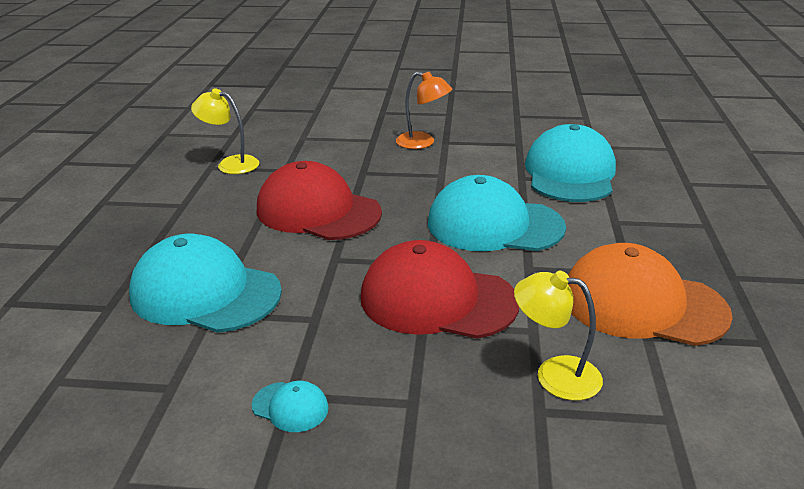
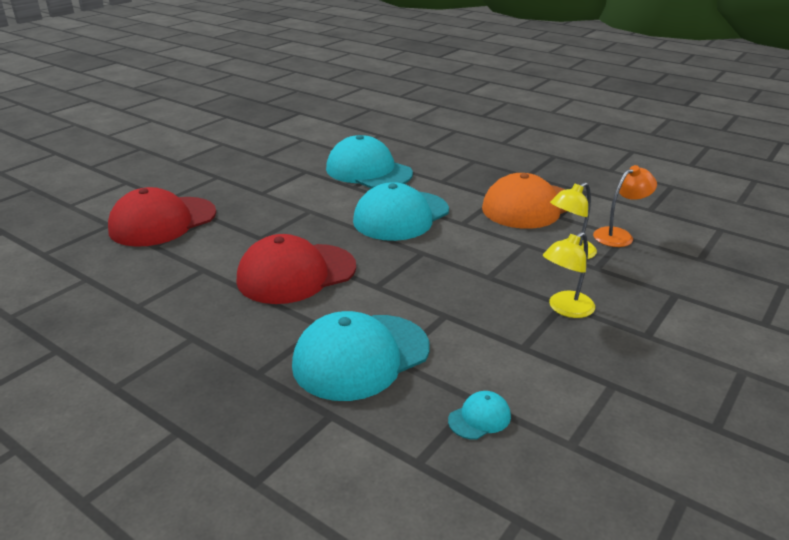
camera: 60 degrees left, 0 degrees up
yellow lamp [191,89,259,174] -> yellow lamp moved to [543,232,595,318]
turquoise cap [252,381,328,432] -> turquoise cap moved to [448,391,511,440]
red cap [361,240,519,339] -> red cap moved to [108,187,216,247]
orange lamp [396,71,452,149] -> orange lamp moved to [593,165,657,247]

